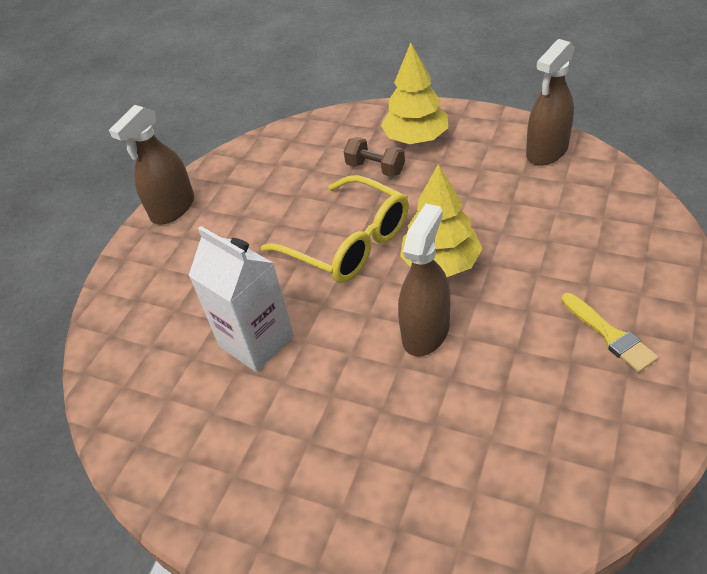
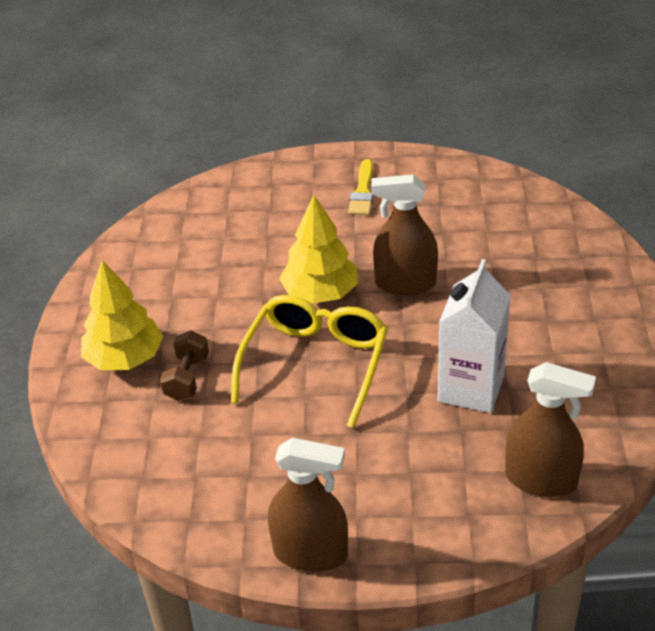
camera: 115 degrees left, 5 degrees down
brown spray bottle [526,39,575,166] -> brown spray bottle moved to [505,362,596,497]
yellow brush [562,293,658,373] -> yellow brush turned 150 degrees clockwise [348,159,373,215]

